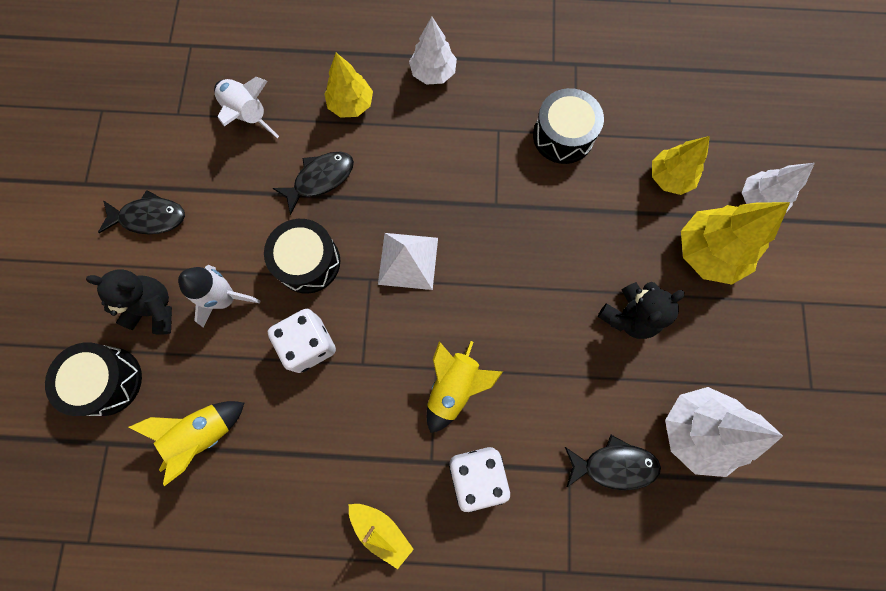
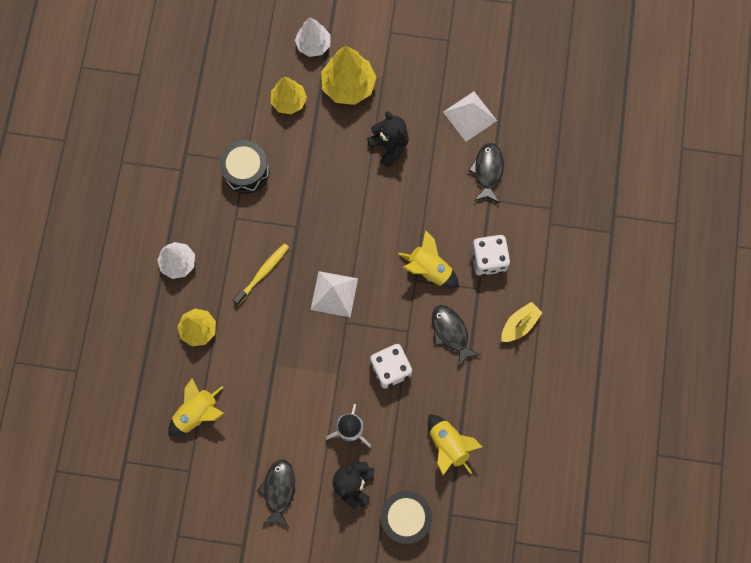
camera: 85 degrees left, 0 degrees up
white rocket [214,77,279,138] -> yellow rocket [168,378,224,436]
black drum [264,219,340,294] -> none
black fish [273,152,354,215] -> black fish moved to [432,305,481,368]
white tree [665,387,783,477] -> white pyramid [443,92,497,142]
none -> yellow toothbrush [233,243,289,305]

